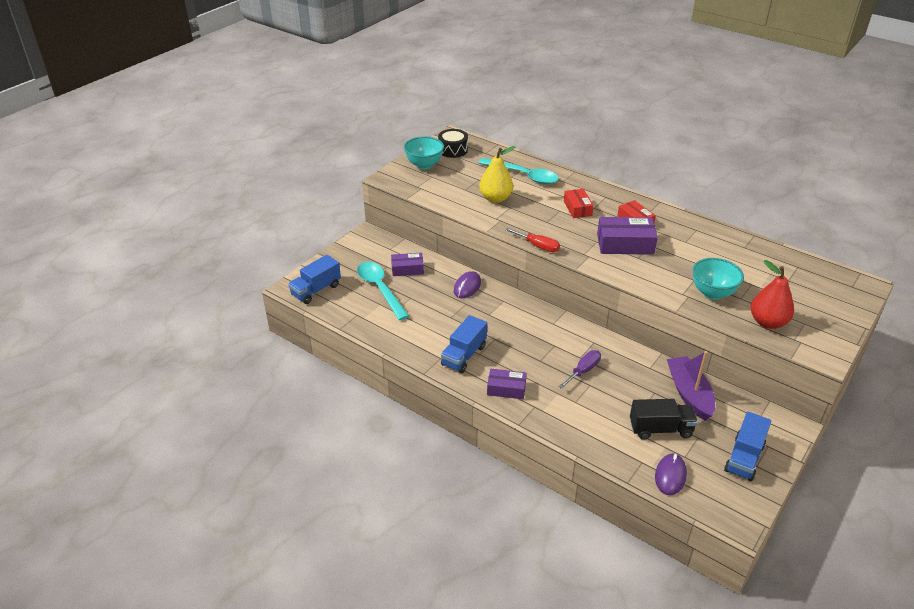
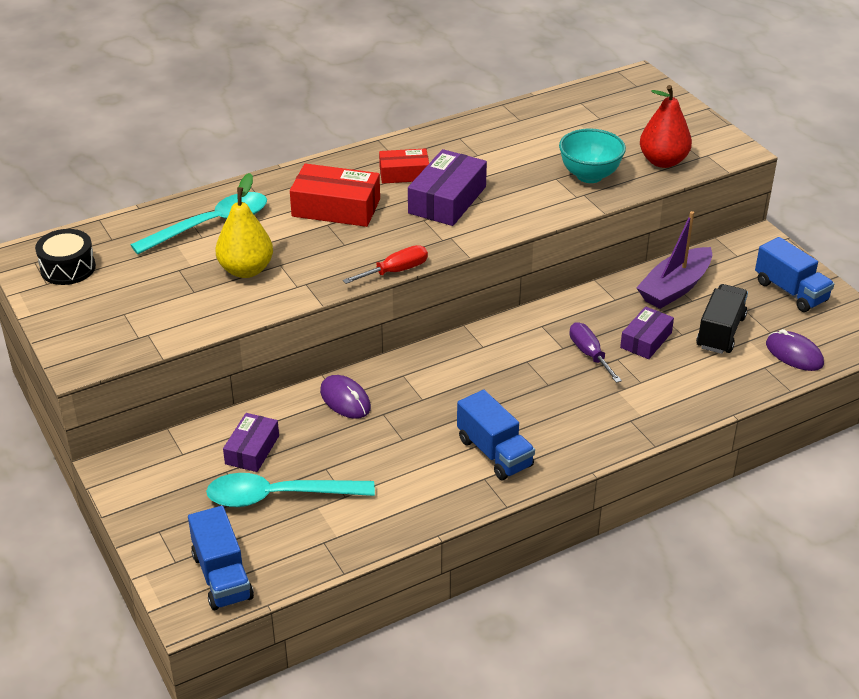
camera: 65 degrees left, 0 degrees up
turquoise bowl [404,136,444,169] -> none
purple box [487,369,527,399] -> purple box moved to [620,306,674,359]
red box [564,189,594,218] -> red box [290,163,380,227], size x1.60
purple boat [667,351,715,421] -> purple boat turned 60 degrees counterclockwise [636,211,712,309]

